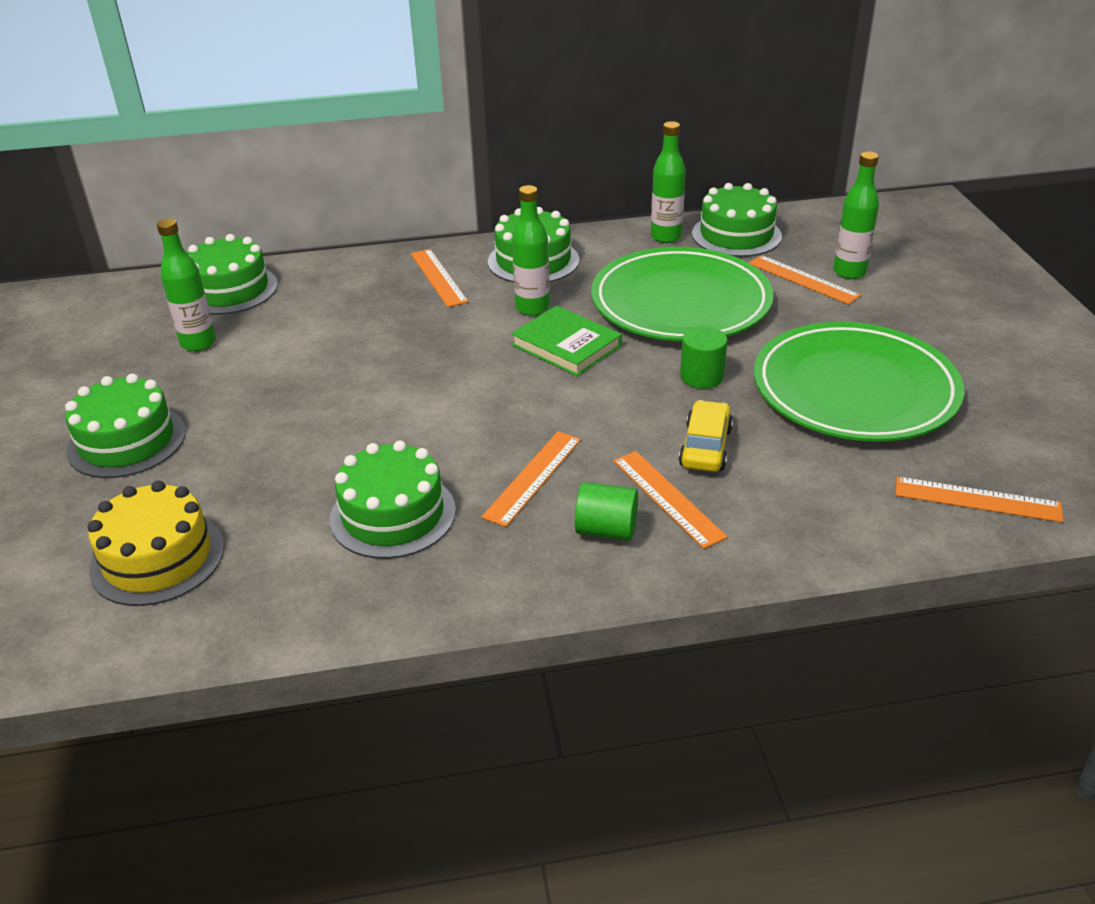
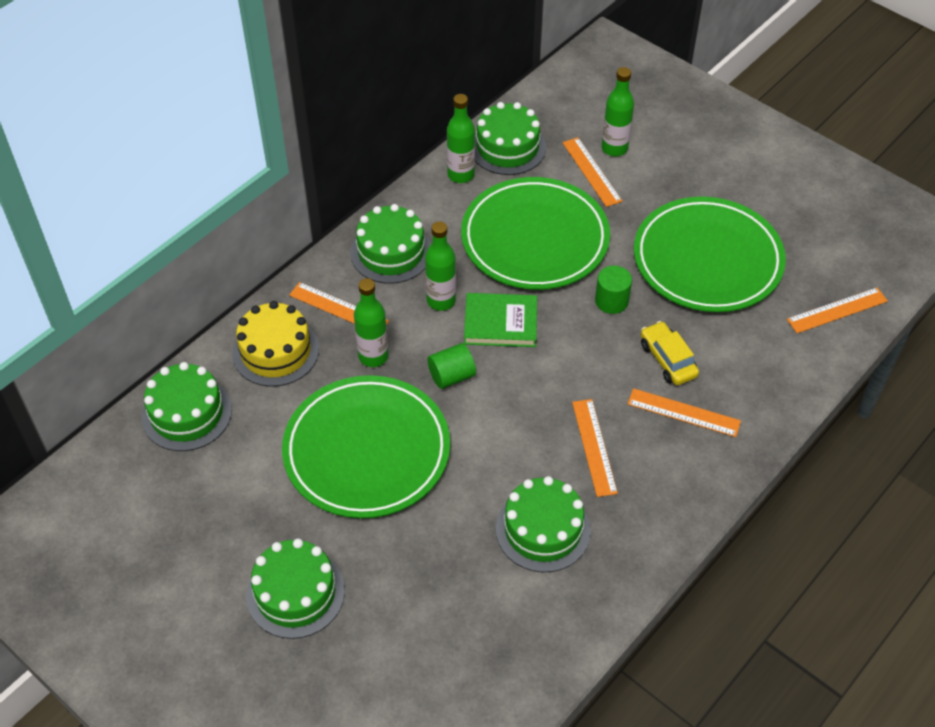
camera: 40 degrees left, 15 degrees up
yellow cake [88,481,225,606] -> yellow cake moved to [232,301,319,387]
green bottle [157,218,216,351] -> green bottle moved to [354,278,388,367]
green cylinder [575,482,638,541] -> green cylinder moved to [428,343,476,389]
orange ruler [749,255,861,305] -> orange ruler turned 60 degrees clockwise [562,137,622,207]
none -> green plate [282,375,450,518]

